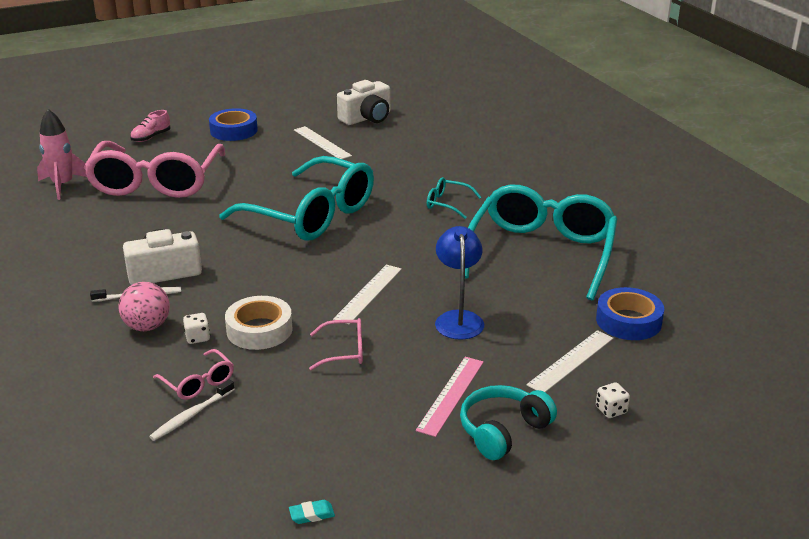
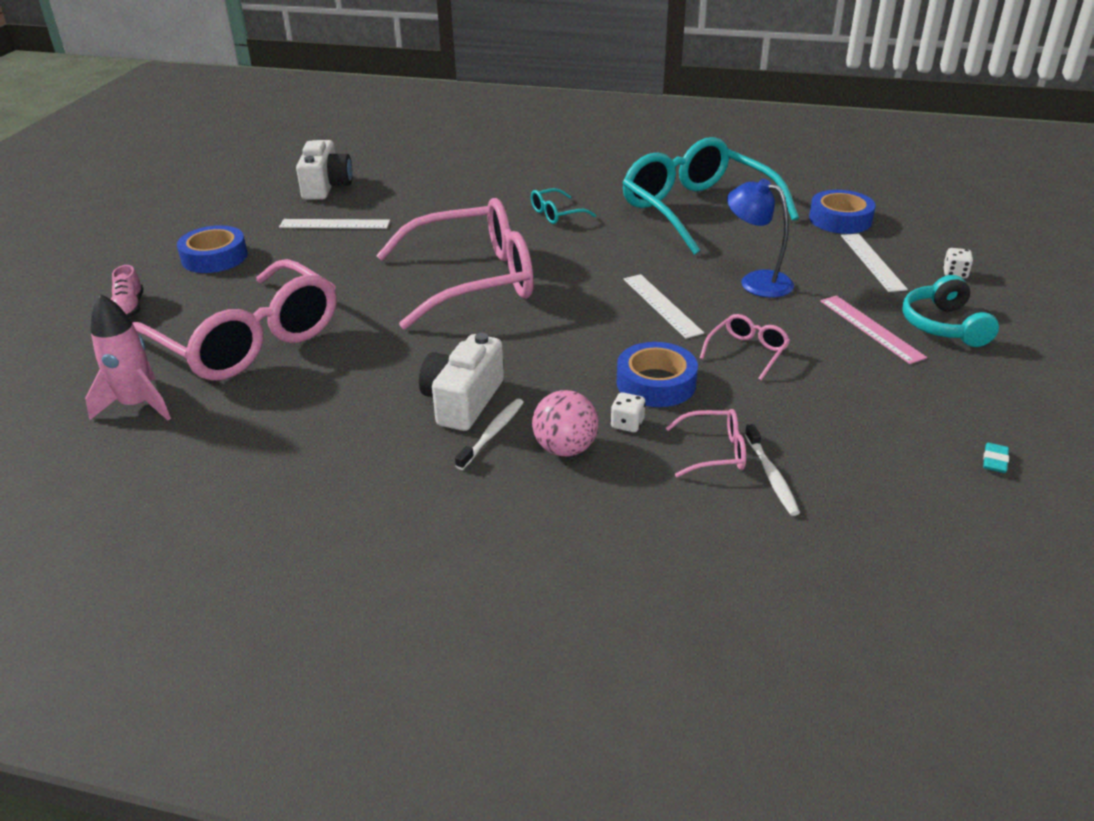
camera: 50 degrees left, 5 degrees up
turquoise glasses [219,156,374,241] -> pink glasses [376,198,534,330]
white tape [225,296,293,350] -> blue tape [617,342,698,407]

